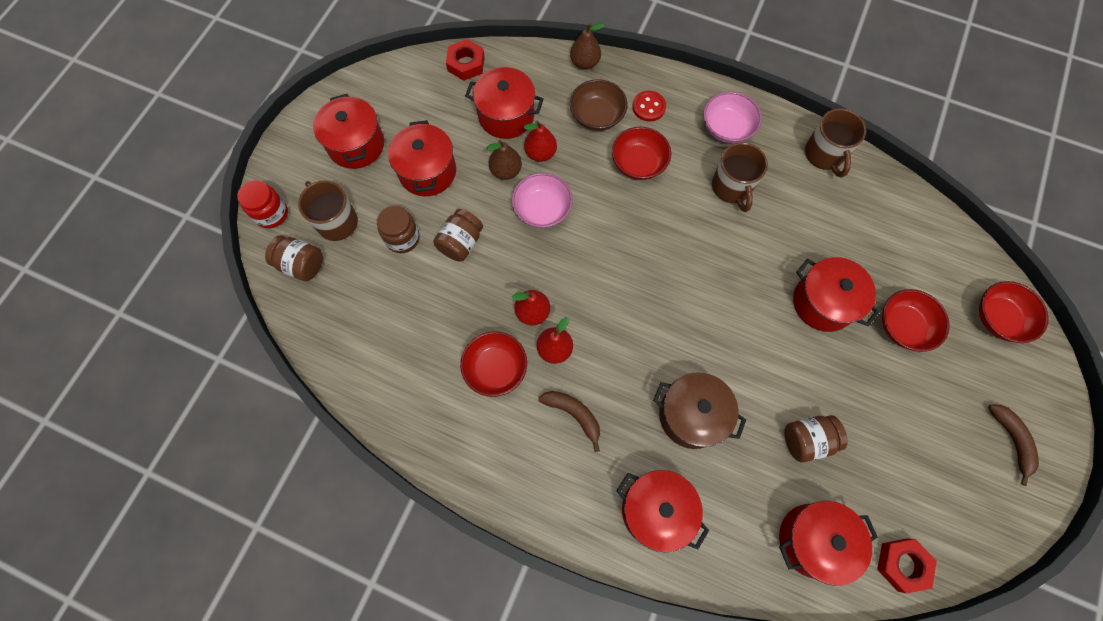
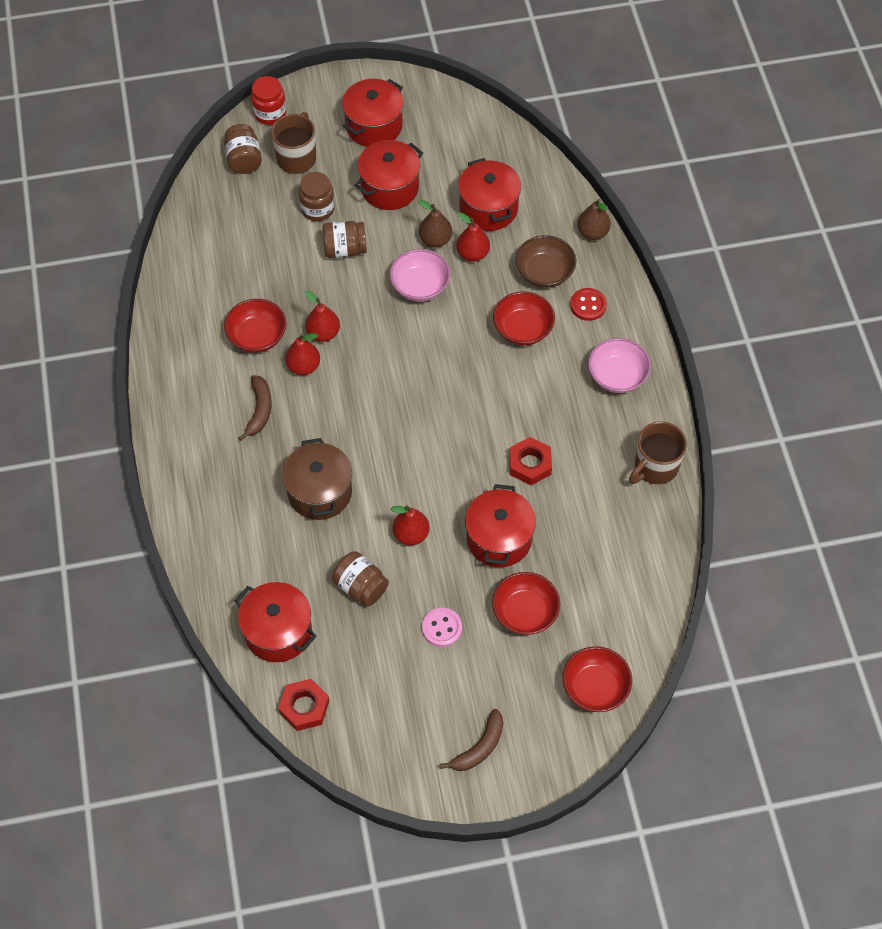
camera: 55 degrees right, 10 degrees down
red nut [446,39,485,81] -> red nut moved to [509,437,552,485]
red pot [616,470,709,552] -> none
brown mug [712,142,768,212] -> none
none -> red pear [391,505,430,545]
none -> pink button [422,608,462,647]

